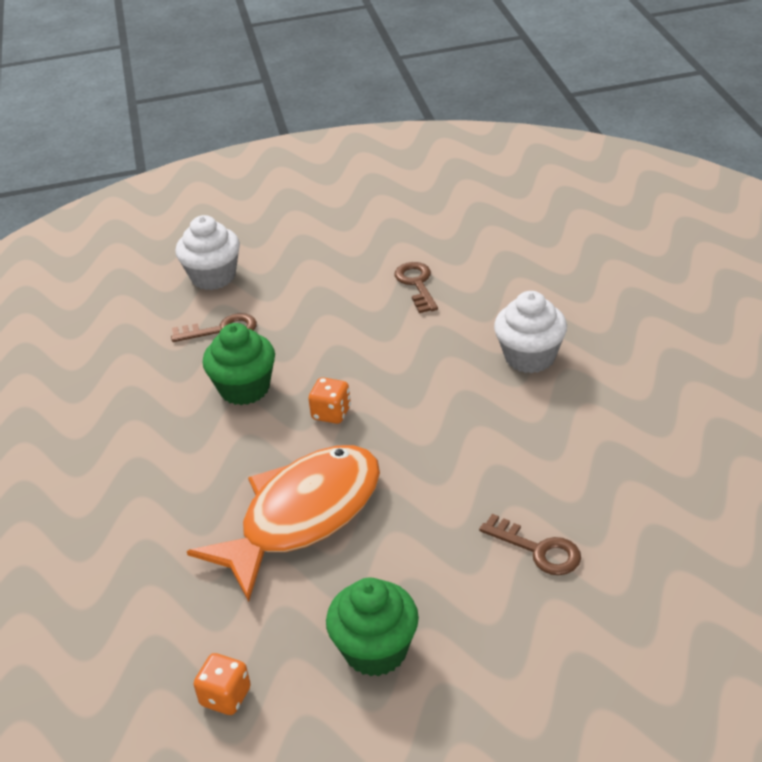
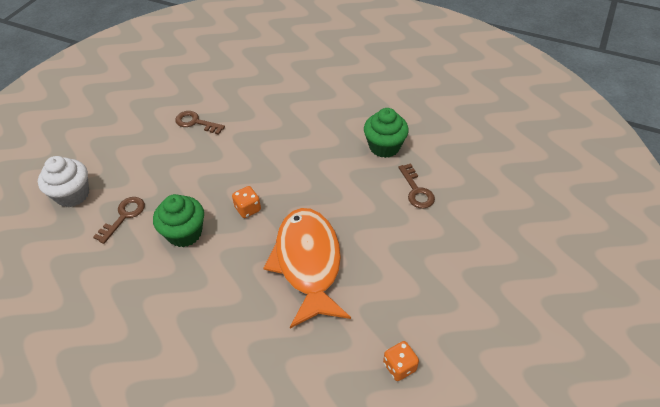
camera: 55 degrees left, 10 degrees up
green cupcake [326,577,419,676] -> green cupcake moved to [364,108,409,158]
brown key [479,514,581,575] -> brown key turned 90 degrees clockwise [398,163,435,209]
white cupcake [494,291,567,373] -> none

